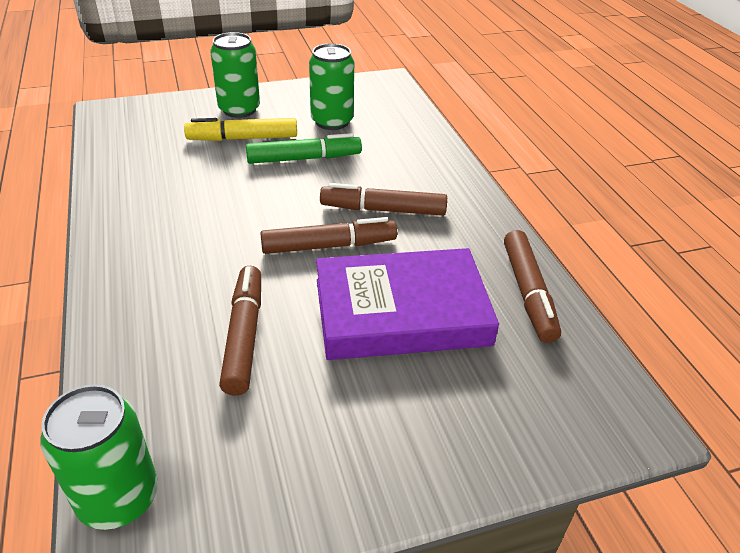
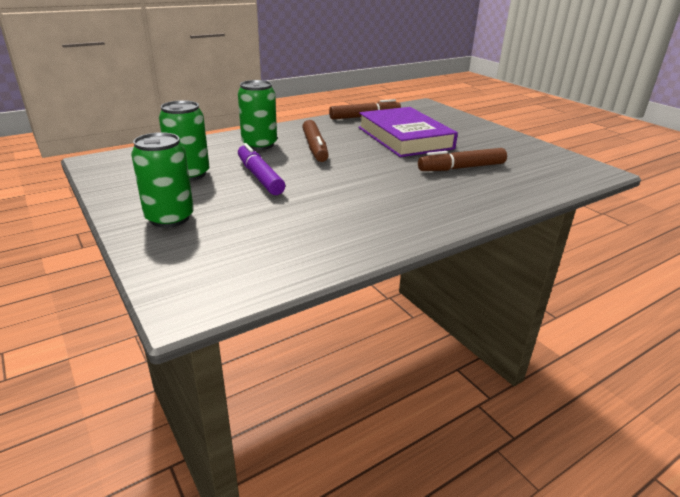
camera: 105 degrees left, 10 degrees down
green can [40,384,158,530] -> green can moved to [238,80,277,150]
yellow marker [184,118,297,141] -> none
green marker [246,133,362,164] -> purple marker [238,143,285,195]
brown marker [260,217,397,254] -> none

